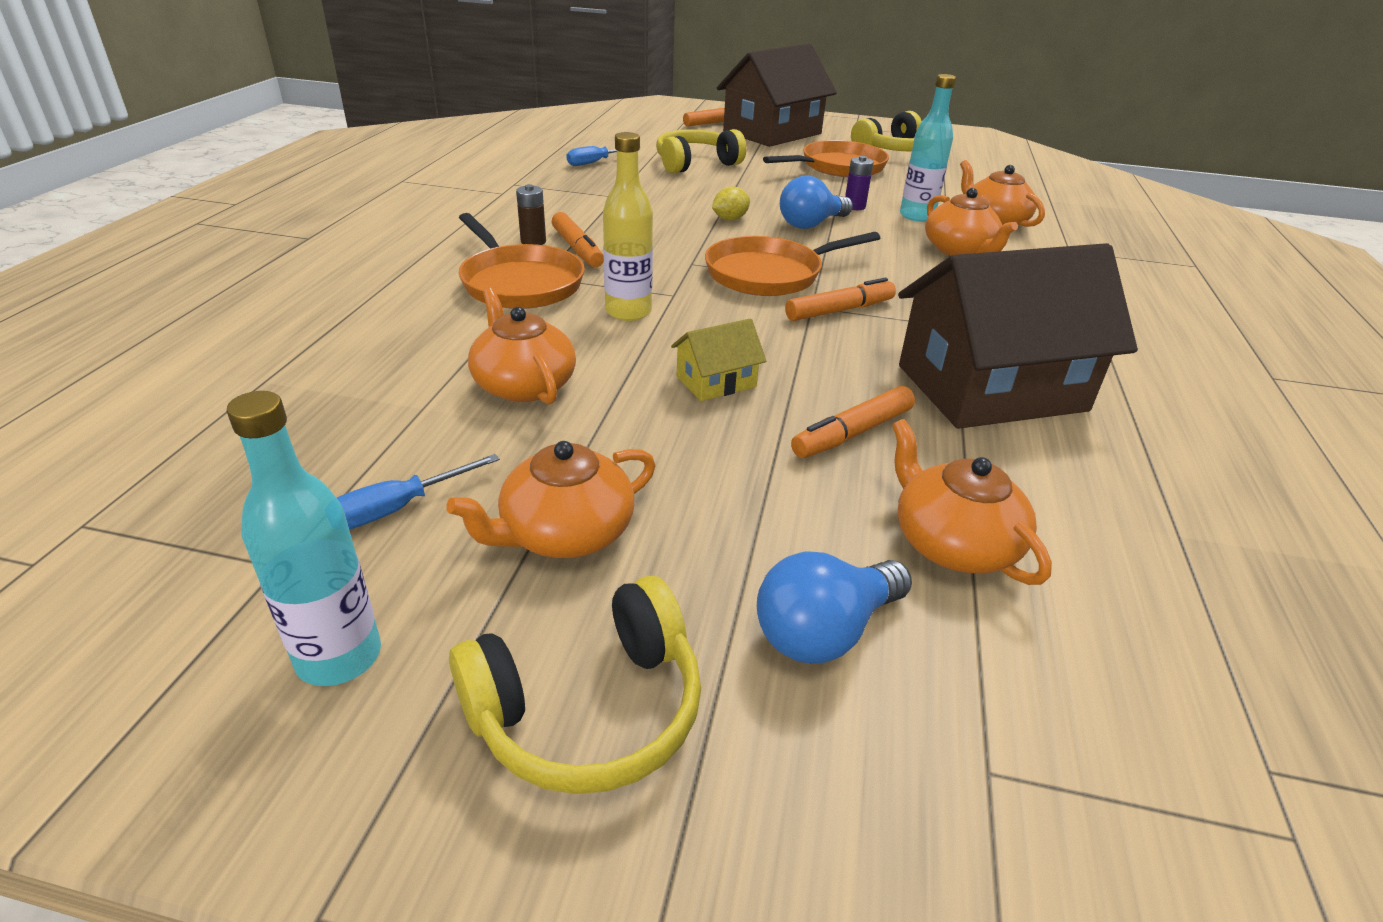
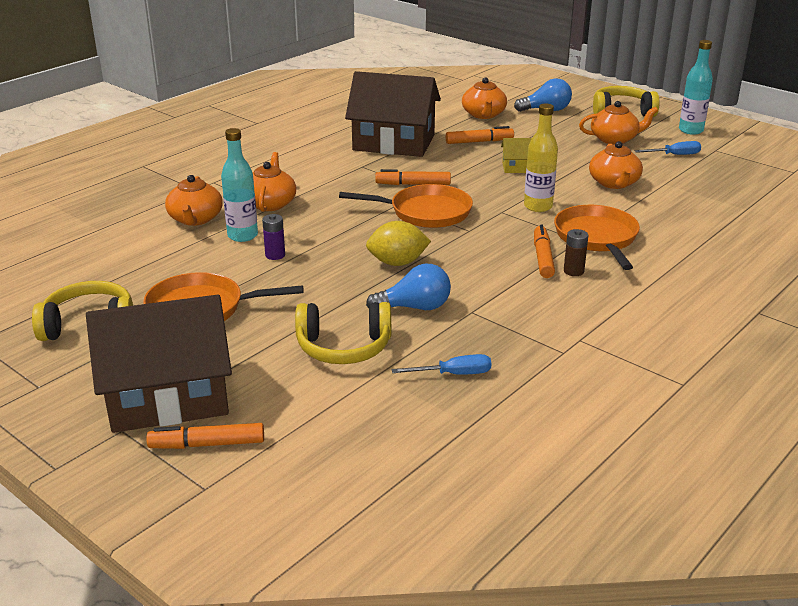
camera: 150 degrees left, 5 degrees down
yellow lemon [712,186,750,221] -> yellow lemon [366,221,431,266], size x1.59
blue light bulb [780,176,853,229] -> blue light bulb moved to [366,264,451,310]

